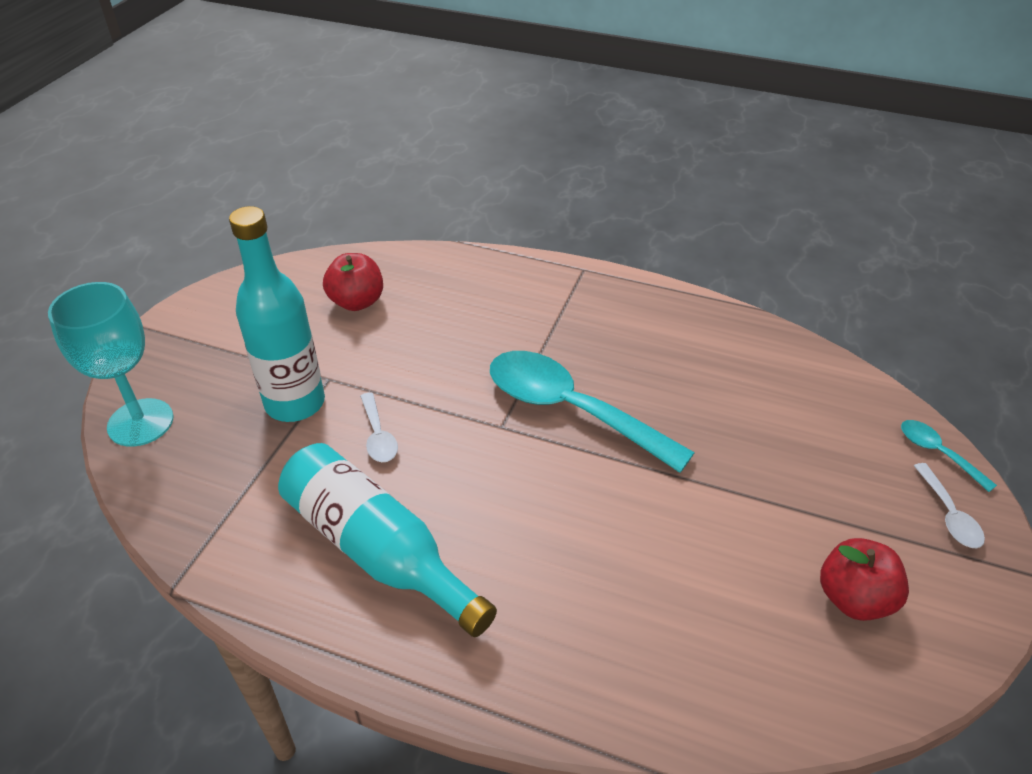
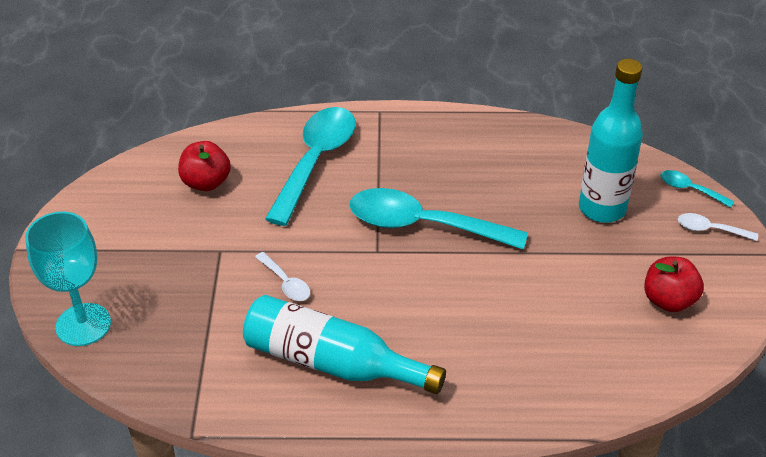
camera: 20 degrees left, 0 degrees up
turquoise bottle [229,206,325,422] -> turquoise bottle moved to [579,59,643,223]
white spoon [914,463,985,548] -> white spoon turned 135 degrees clockwise [678,213,758,241]
none -> turquoise spoon [265,107,356,226]

